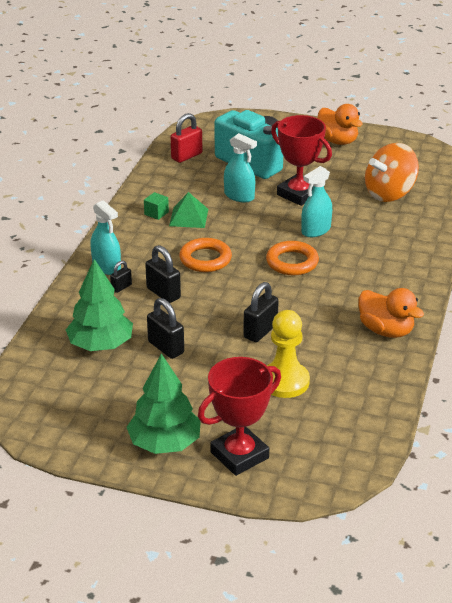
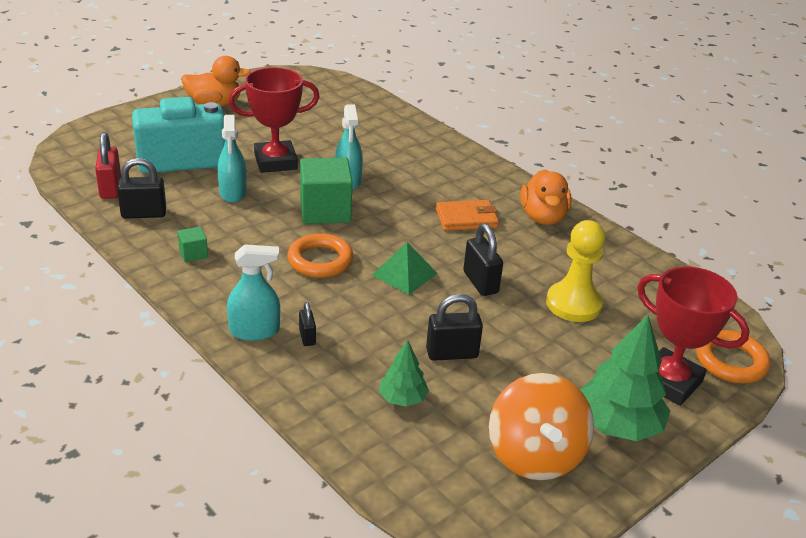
camera: 60 degrees left, 0 degrees up
green tree [66,259,133,351] -> green tree [379,340,429,407], size x0.55
black padlock [145,245,181,303] -> black padlock moved to [117,158,166,219]
green pyramid [169,192,208,228] -> green pyramid moved to [372,242,438,295]
red trophy [198,357,281,476] -> red trophy turned 45 degrees counterclockwise [637,267,750,406]
turquoise spray bottle [224,133,257,202] -> turquoise spray bottle turned 105 degrees clockwise [218,115,247,203]
orange ring [266,241,319,275] -> orange ring moved to [696,330,771,384]
orange duck [359,288,424,338] -> orange duck turned 105 degrees clockwise [520,169,572,225]
orange spinning top [365,143,419,202] -> orange spinning top moved to [489,373,594,480]
none -> green cube [300,158,353,224]
none -> orange wallet [436,200,499,231]

